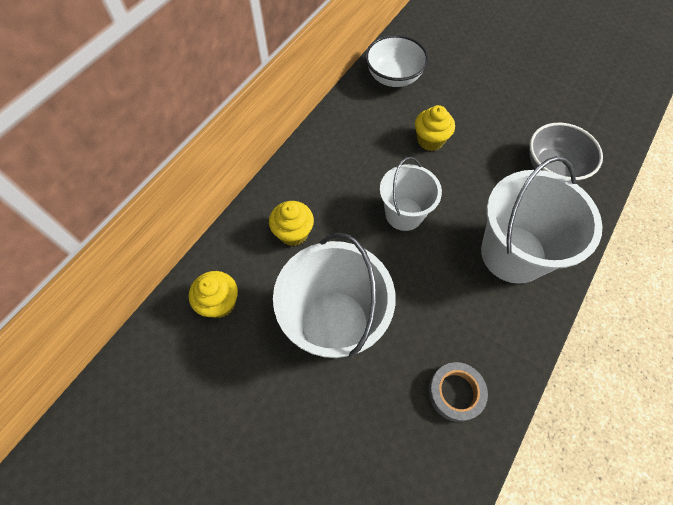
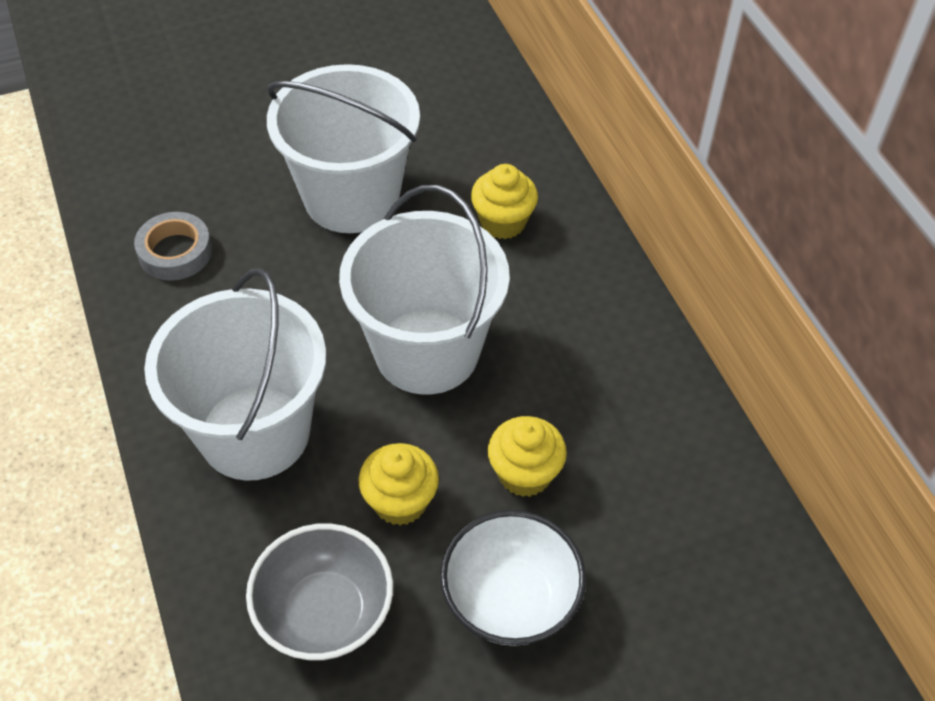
camera: 125 degrees right, 10 degrees down
yellow cupcake [189,271,238,318] -> yellow cupcake moved to [358,443,439,525]
white bowl [365,35,429,87] -> white bowl moved to [440,510,586,646]
white bucket [380,157,442,231] -> white bucket [339,185,510,395], size x1.62

